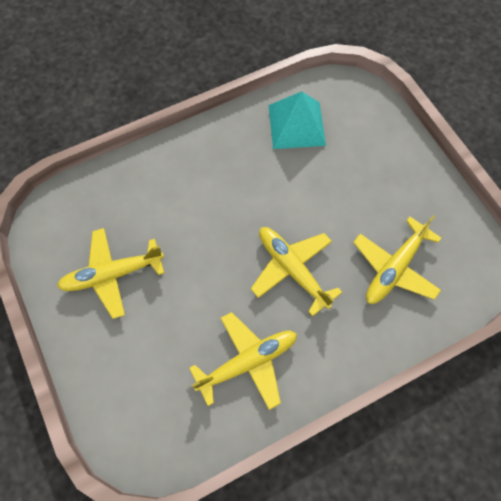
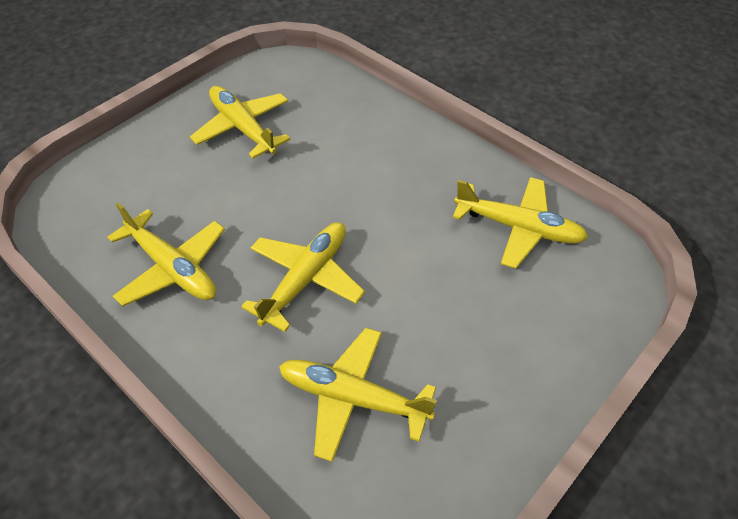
camera: 70 degrees right, 15 degrees down
turquoise pyramid [269,91,326,149] -> yellow plane [453,177,588,269]

